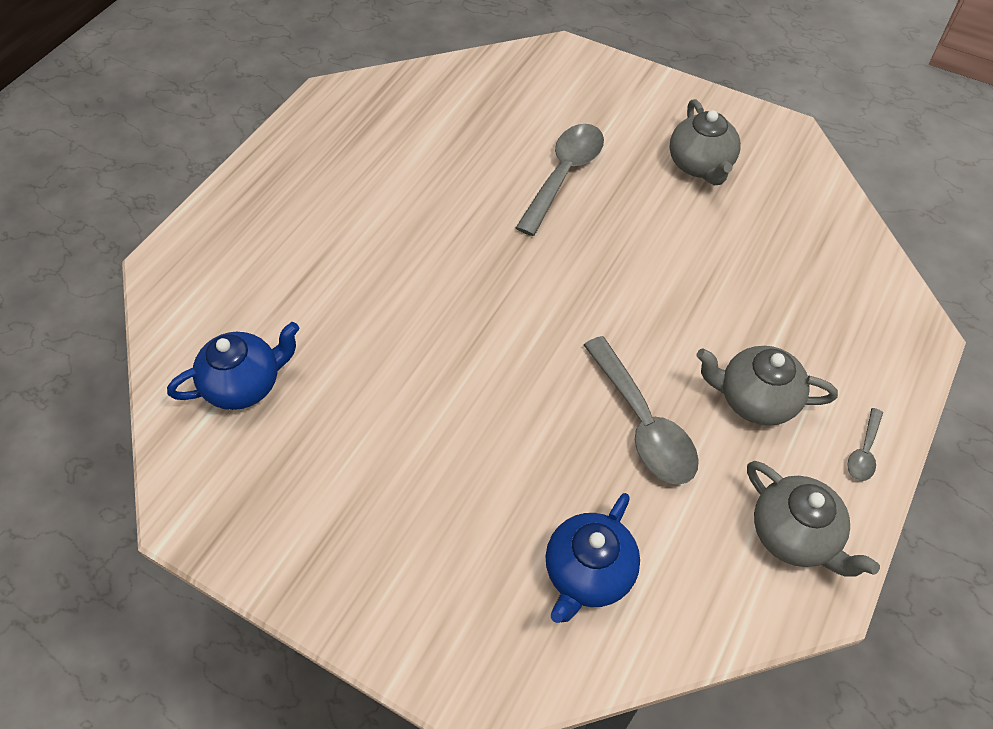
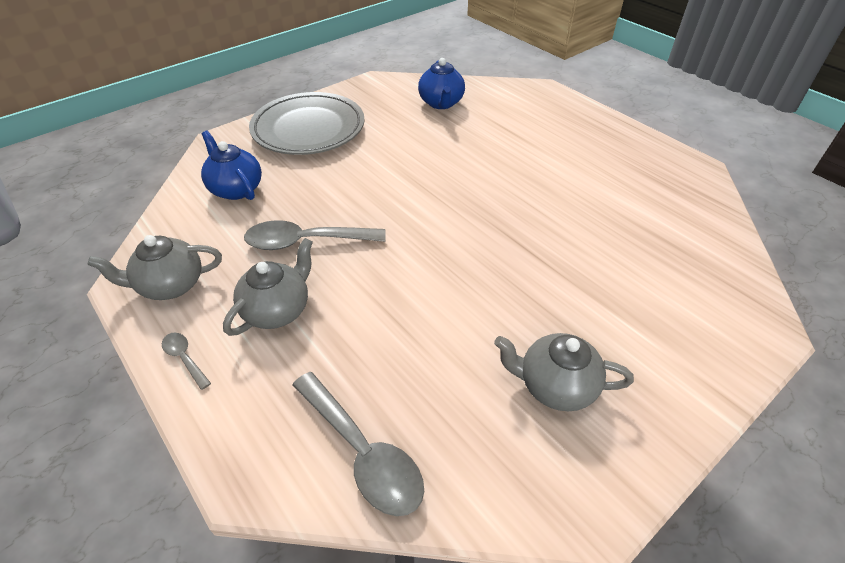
camera: 110 degrees right, 10 degrees down
grey spoon [516,124,604,236] -> grey spoon moved to [292,372,424,516]
none -> grey plate [249,92,365,155]

